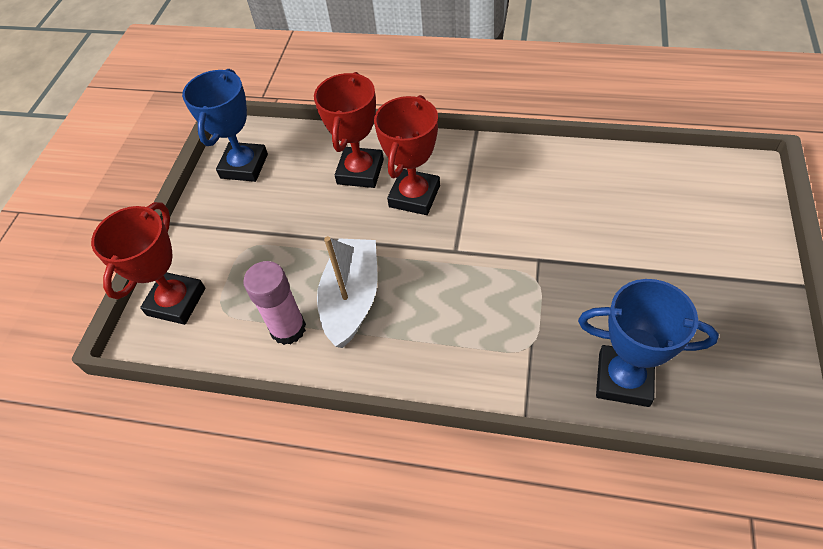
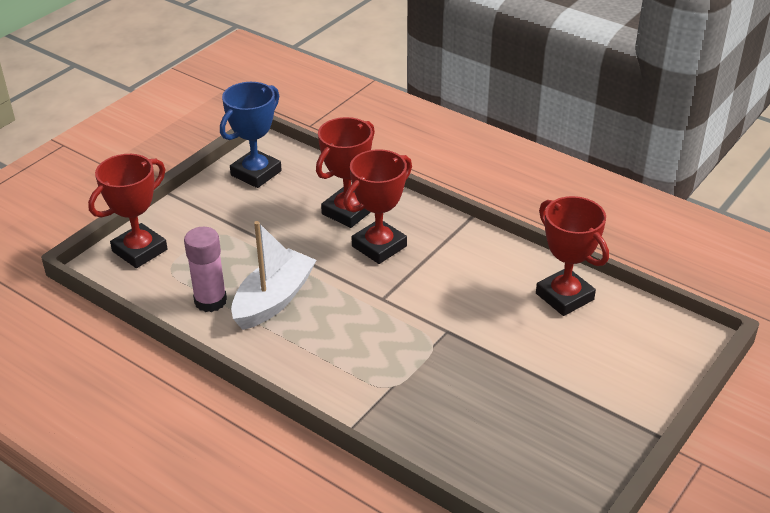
camera: 20 degrees right, 15 degrees down
blue trophy [578,279,719,407] -> none
none -> red trophy [536,196,609,316]

